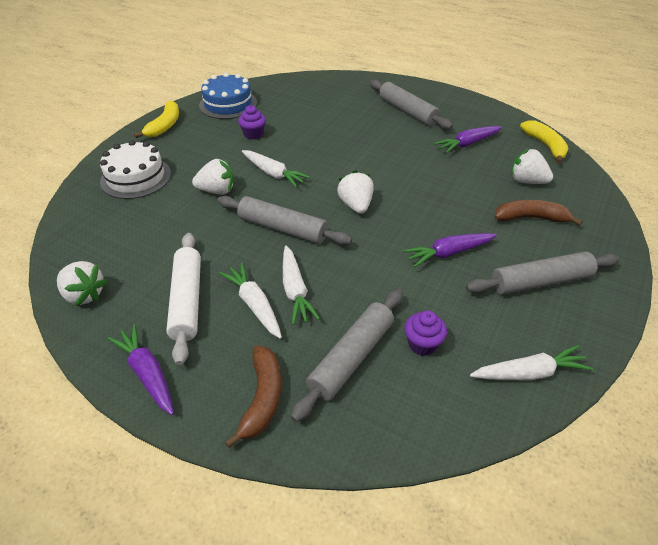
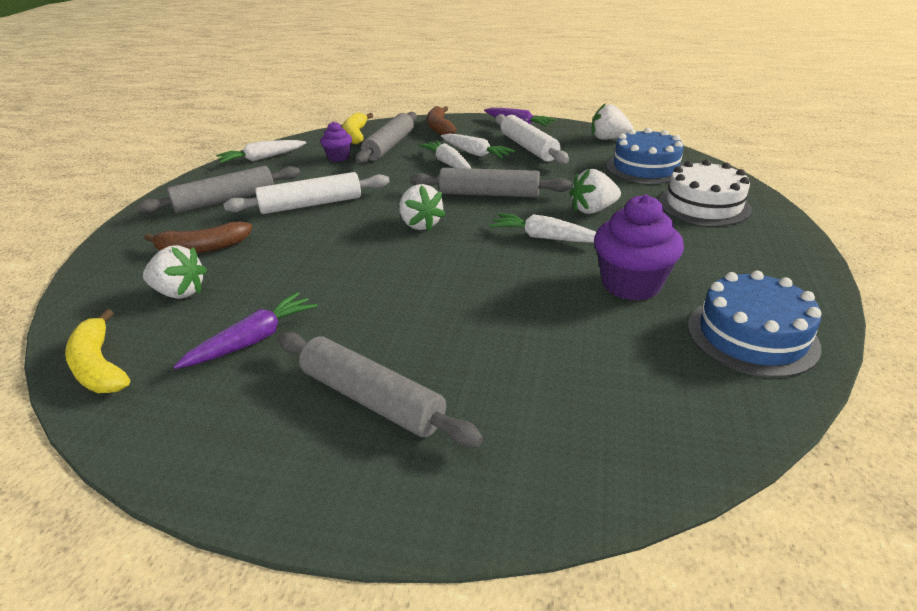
camera: 165 degrees right, 10 degrees down
yellow banana [134,100,179,138] -> yellow banana moved to [342,113,373,144]
purple cupcake [238,105,266,140] -> purple cupcake [594,194,684,301], size x1.76
purple carrot [403,233,497,267] -> white rolling pin [224,172,389,214]
none -> blue cake [606,128,684,184]

